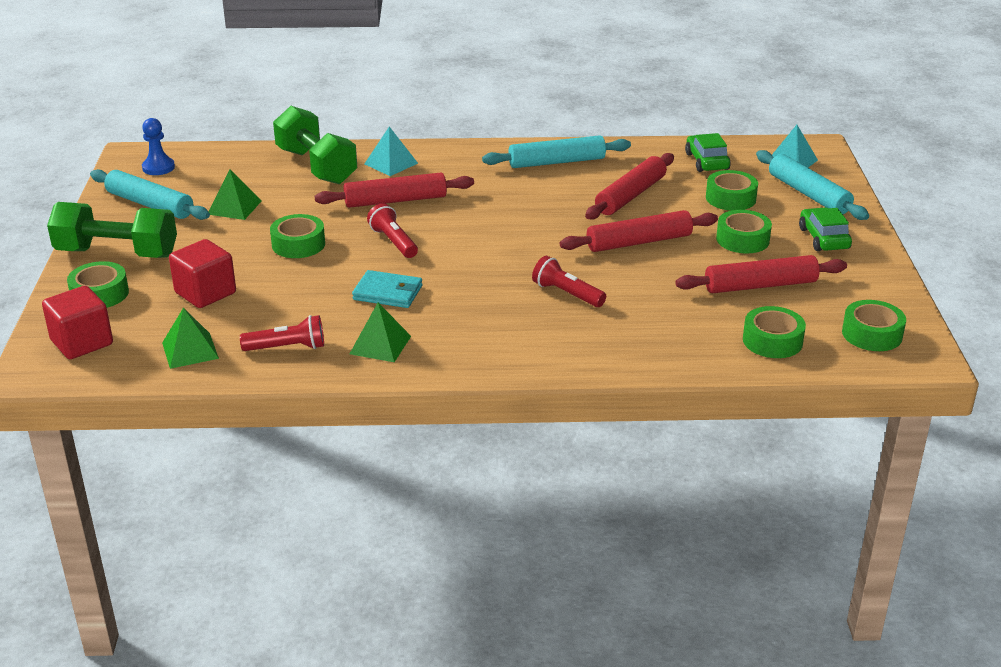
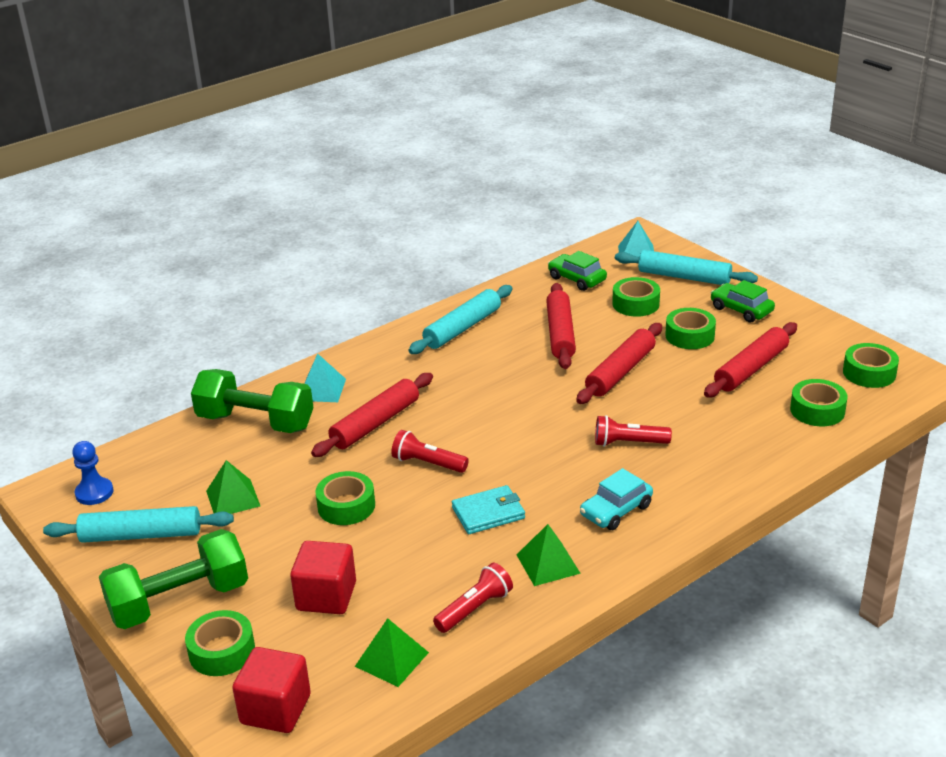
camera: 35 degrees left, 0 degrees up
none -> turquoise car [580,468,653,530]

